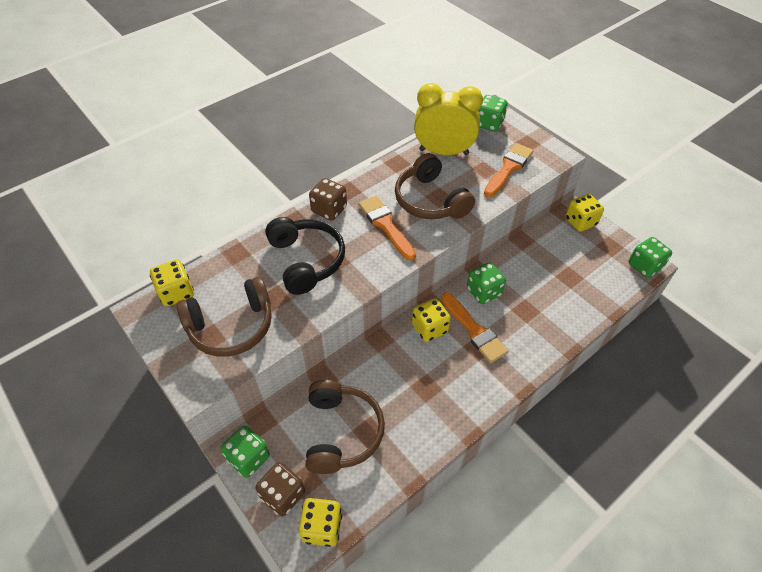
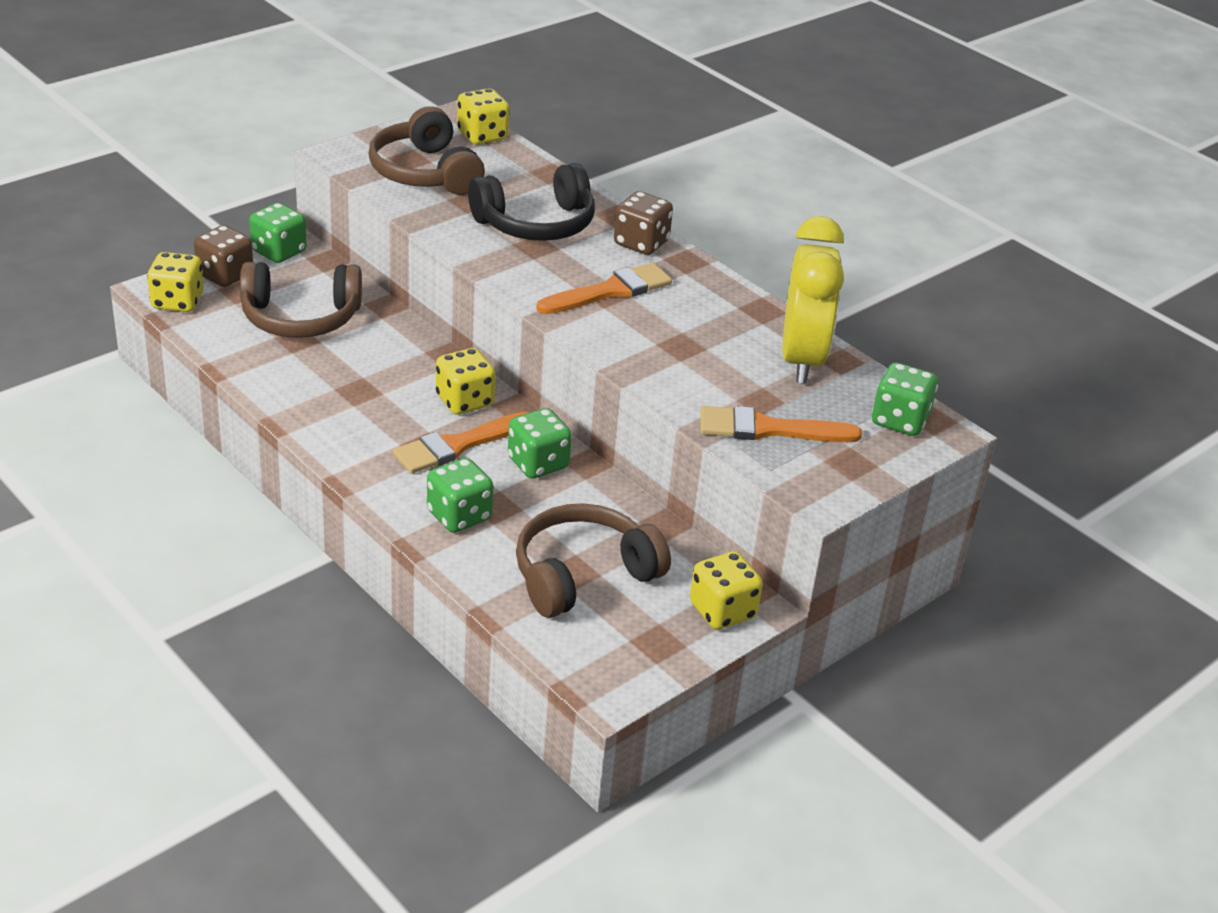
camera: 85 degrees right, 15 degrees down
brown headphones [395,153,475,219] -> brown headphones moved to [516,503,671,618]
orange brush [484,143,534,197] -> orange brush turned 150 degrees clockwise [700,406,862,442]
green dice [629,237,672,278] -> green dice moved to [427,458,494,533]

